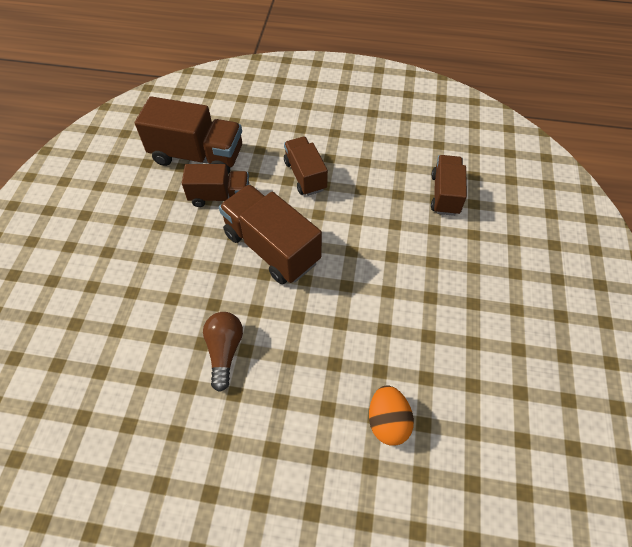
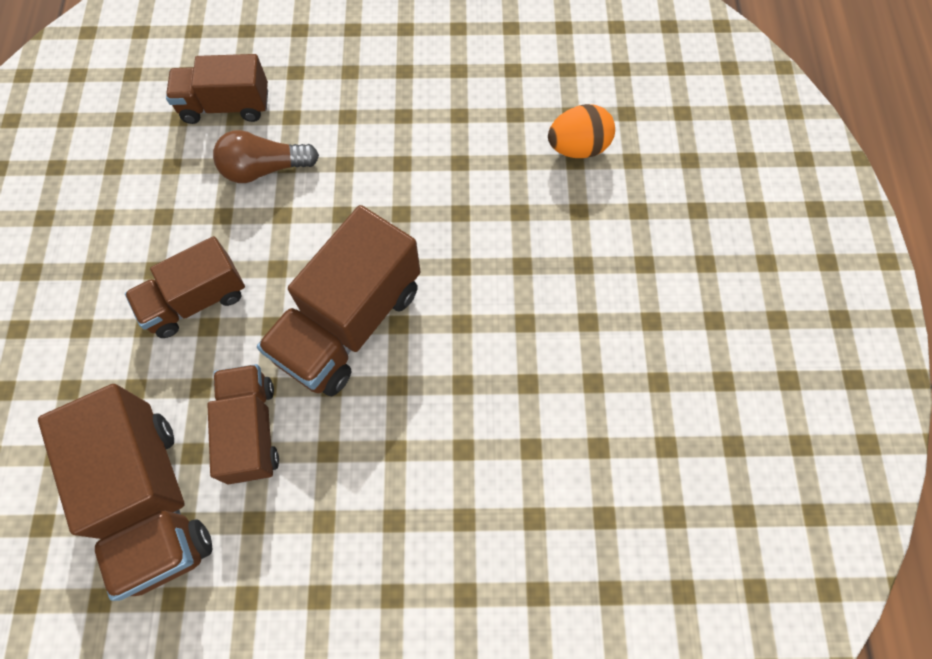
camera: 100 degrees left, 10 degrees up
brown truck [135,96,242,174] -> brown truck turned 150 degrees clockwise [38,384,212,601]
brown light bulb [203,312,243,392] -> brown light bulb moved to [213,130,319,183]

